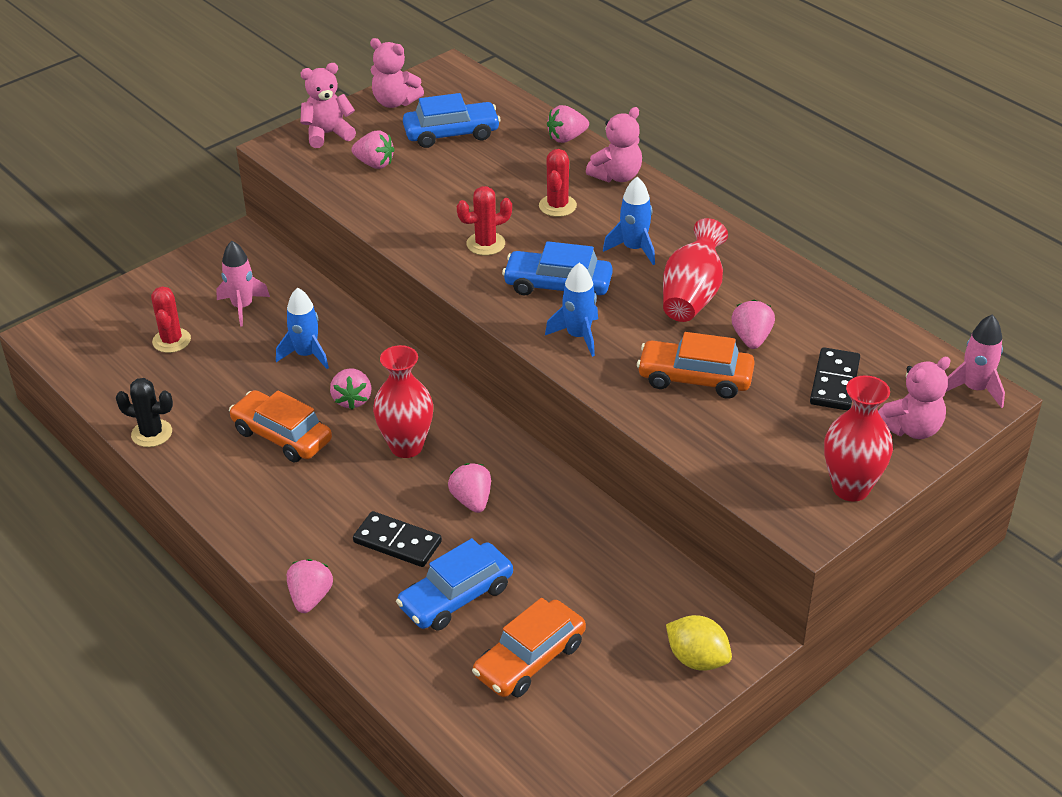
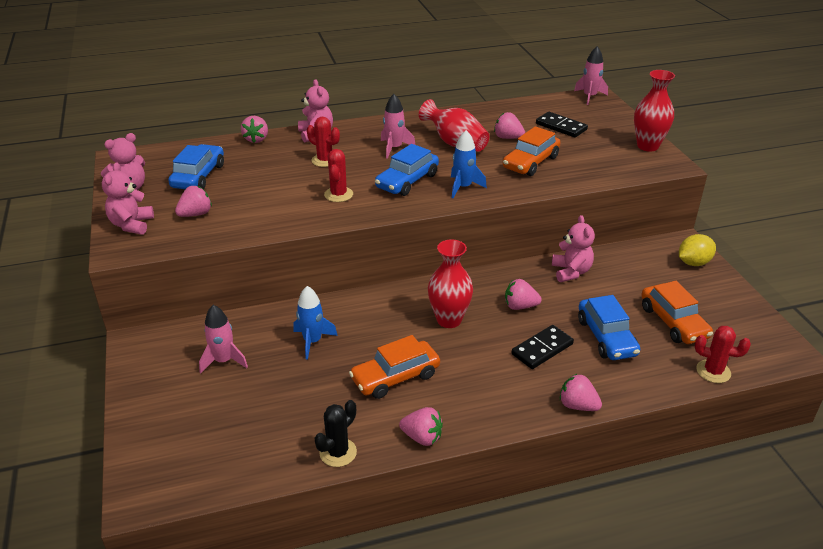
camera: 65 degrees left, 5 degrees down
red cactus [151,286,191,353] -> red cactus moved to [695,326,751,383]
pink strawberry [330,368,371,409] -> pink strawberry moved to [399,407,443,446]
blue rocket [603,177,655,265] -> pink rocket [381,94,415,159]
pink teddy bear [878,357,951,439] -> pink teddy bear moved to [552,215,595,282]

